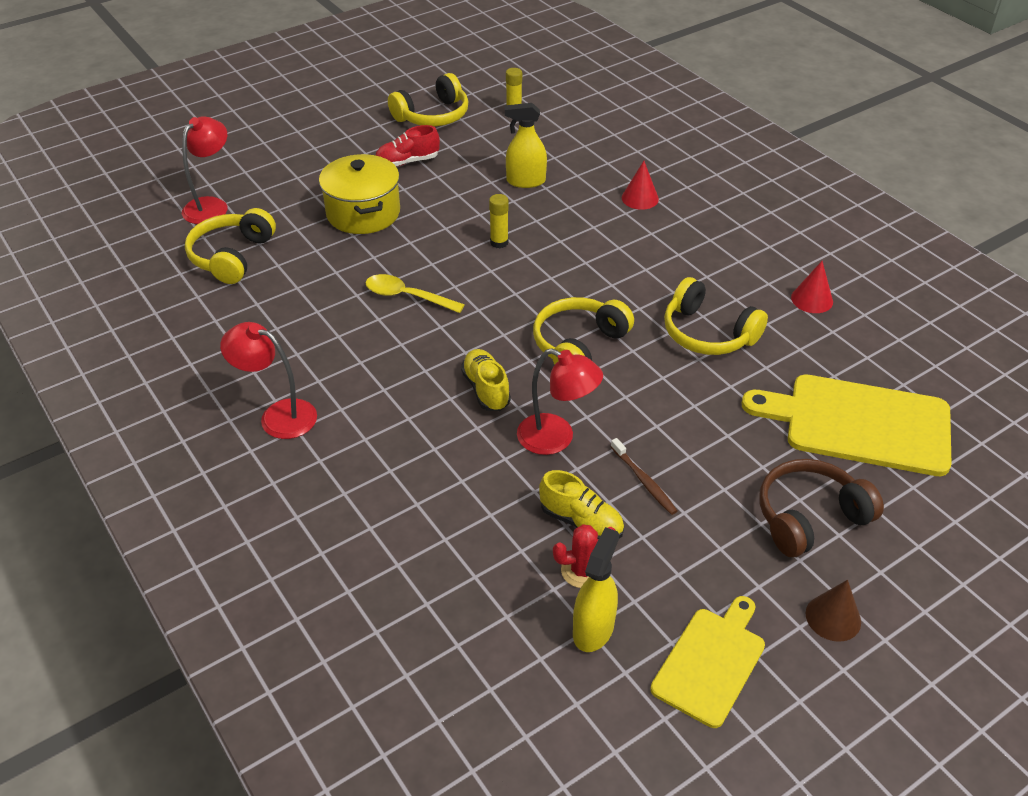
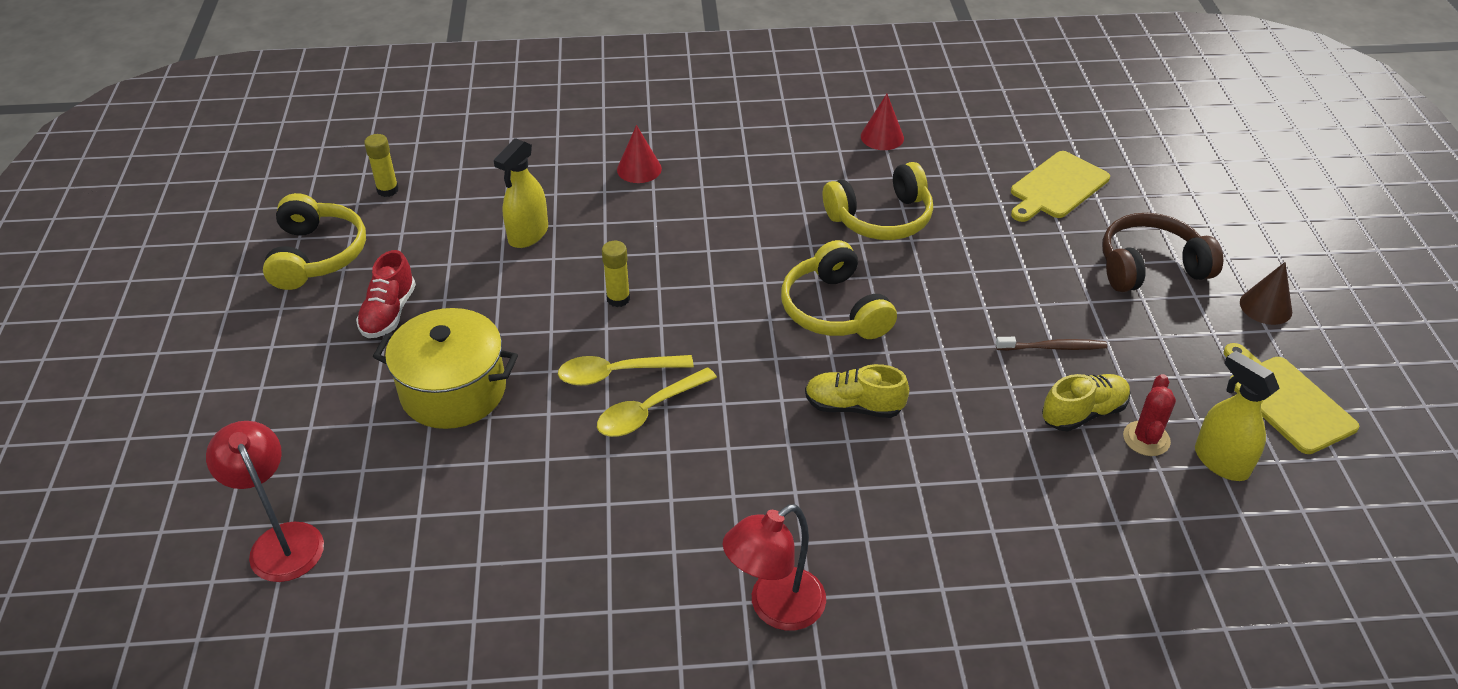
camera: 60 degrees left, 0 degrees up
yellow headphones [185,208,276,284] -> none
red lamp [517,348,603,455] -> none
yellow cutting board [742,375,952,476] -> yellow cutting board [1011,151,1110,222], size x0.62
brown headphones [759,459,884,557] -> brown headphones turned 75 degrees clockwise [1102,213,1223,292]
none -> yellow spoon [558,355,694,386]

